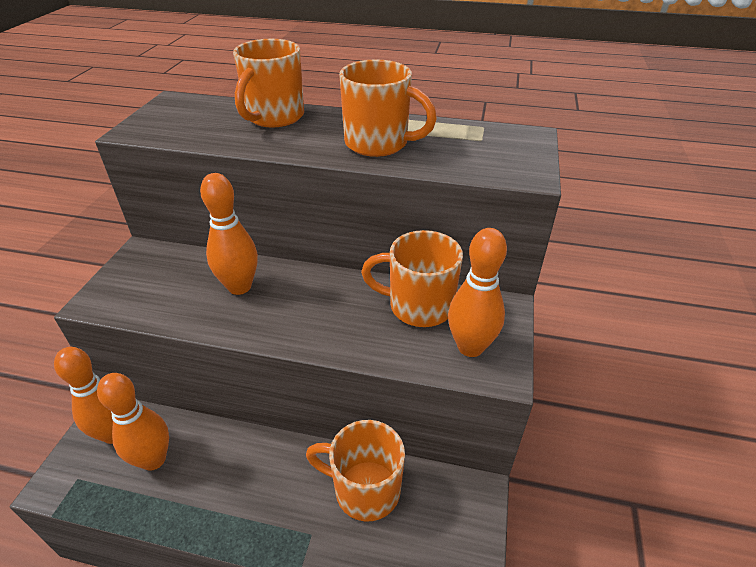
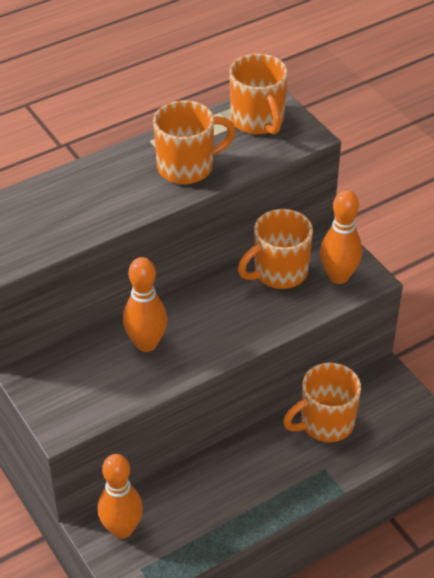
camera: 45 degrees left, 5 degrees up
orange bowling pin [97,373,169,471] -> none
orange mug [233,39,304,127] -> orange mug moved to [229,54,288,135]

